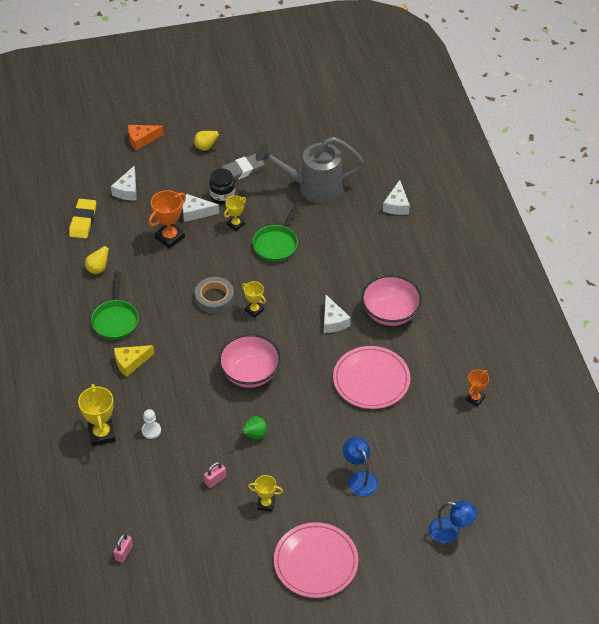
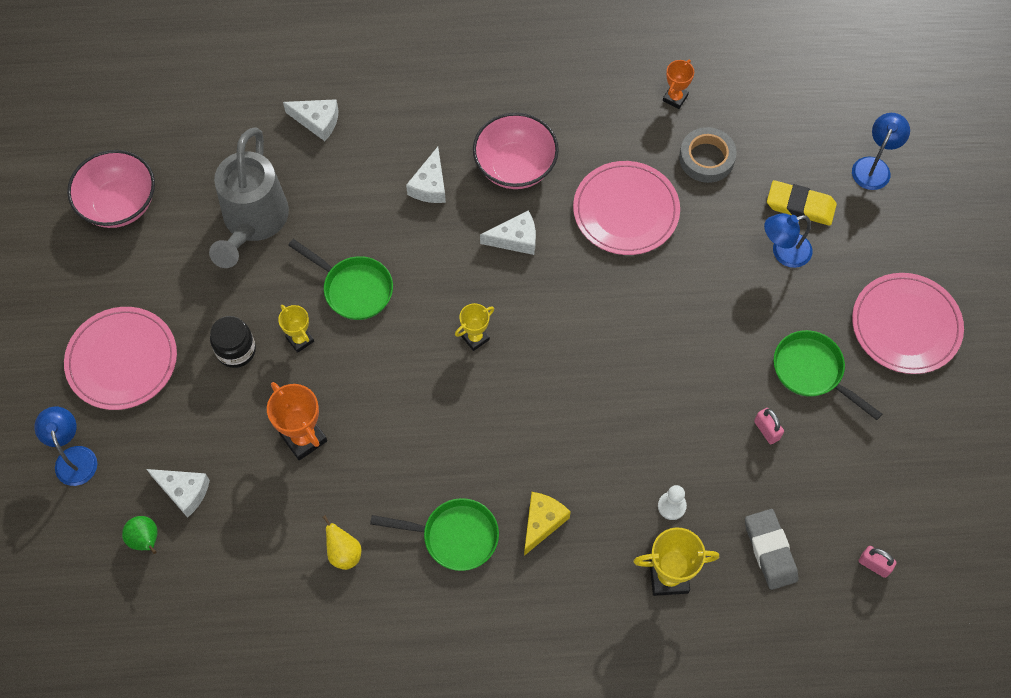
camera: 80 degrees left, 15 degrees up
yellow eraser [69,199,96,239] -> yellow eraser moved to [767,180,837,226]
yellow cheese [114,345,154,377] -> yellow cheese turned 135 degrees counterclockwise [524,492,571,556]
orange cheese [128,125,164,151] -> blue lamp [34,407,97,486]
white cheese [182,194,219,222] -> white cheese moved to [406,147,446,203]
yellow pear [194,131,224,150] -> pink plate [64,307,177,410]
grey tape [195,277,234,314] -> grey tape moved to [679,127,737,183]
pink bowl [219,334,281,388] -> pink bowl moved to [67,150,155,228]
grey eraser [221,154,265,180] -> grey eraser moved to [745,509,799,590]
green pear [239,416,267,440] -> green pear moved to [122,516,158,554]
yellow trophy [248,475,283,512] -> green pan [773,330,882,420]
orange trophy [465,369,489,407] -> orange trophy turned 75 degrees clockwise [663,60,694,109]

